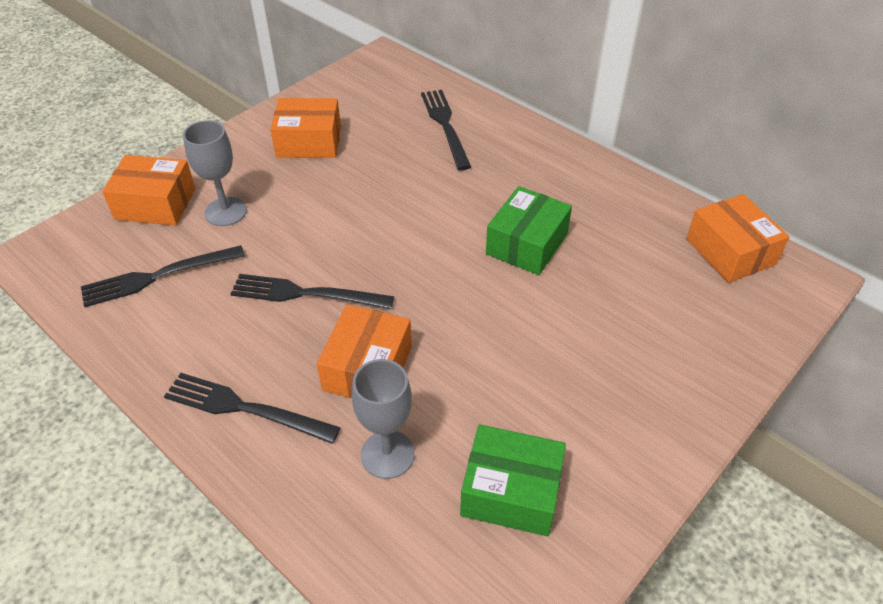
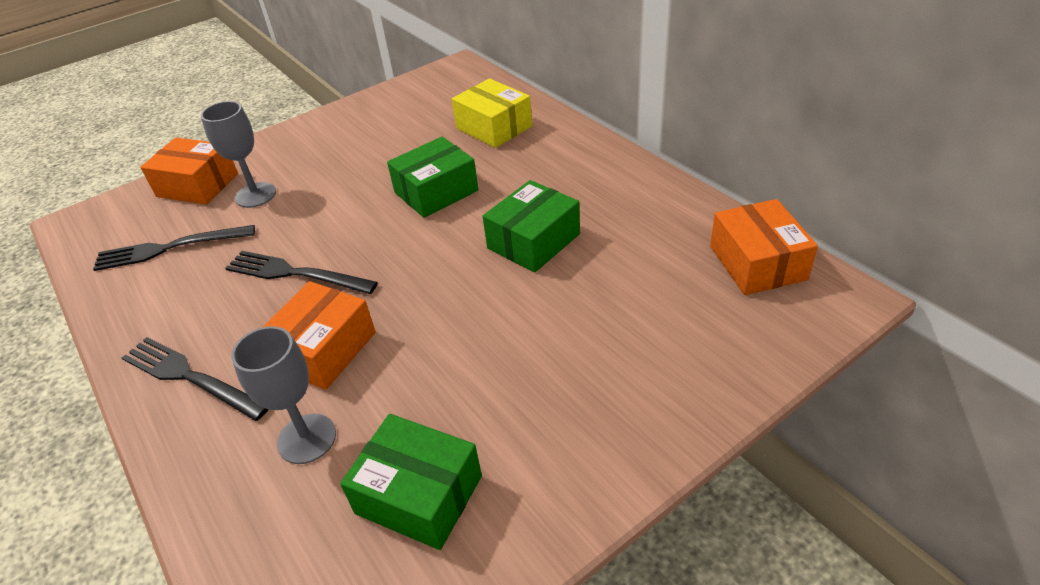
camera: 15 degrees right, 5 degrees down
orange box [270,98,341,158] -> none
black fork [421,90,471,170] -> yellow box [452,78,532,148]
none -> green box [387,137,479,218]

